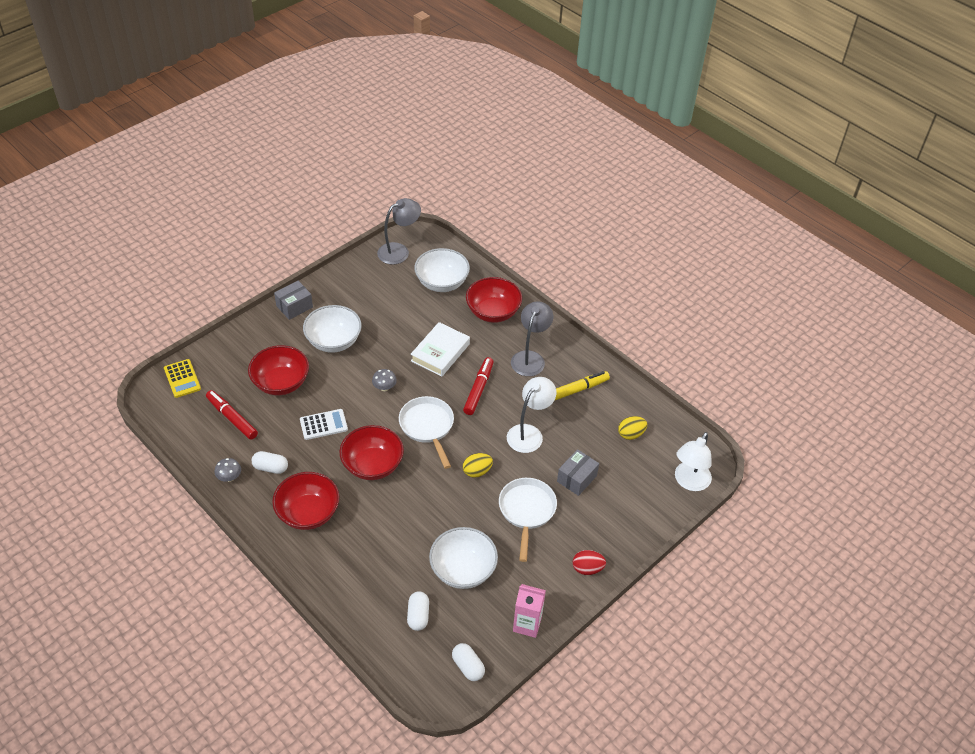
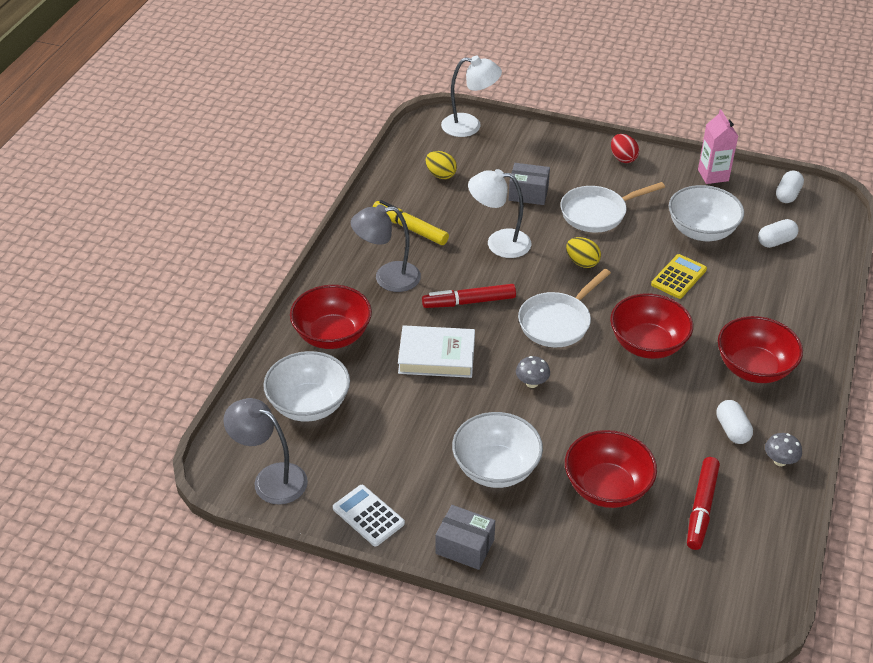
camera: 115 degrees left, 5 degrees down
yellow calculator [164,359,201,398] -> yellow calculator moved to [651,254,707,299]
white calculator [300,409,348,440] -> white calculator moved to [333,485,405,547]

